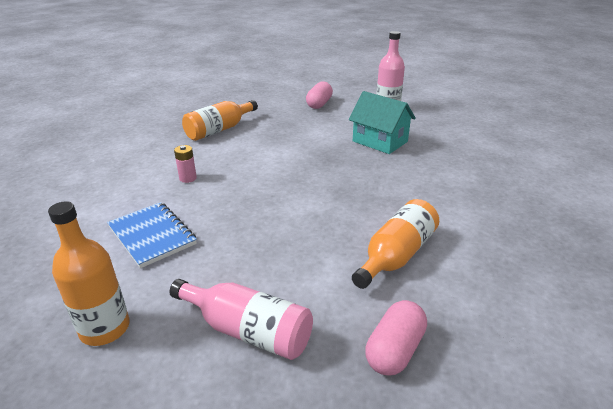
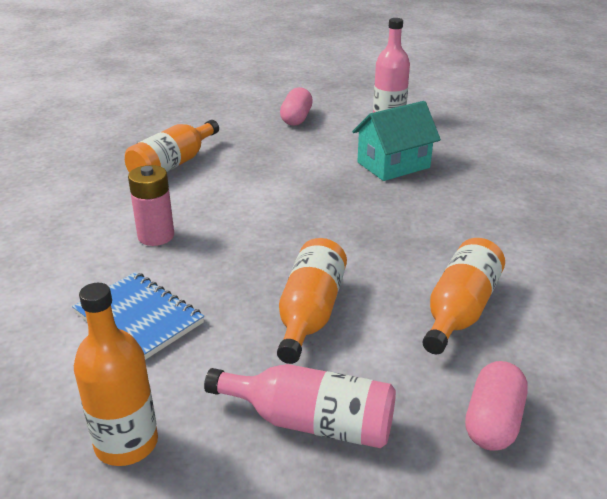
camera: 10 degrees left, 0 degrees up
pink battery [174,145,197,183] -> pink battery [128,165,174,246], size x1.56
turquoise house [349,91,416,154] -> turquoise house turned 60 degrees counterclockwise [352,101,441,181]
none -> orange bottle [277,238,347,364]

